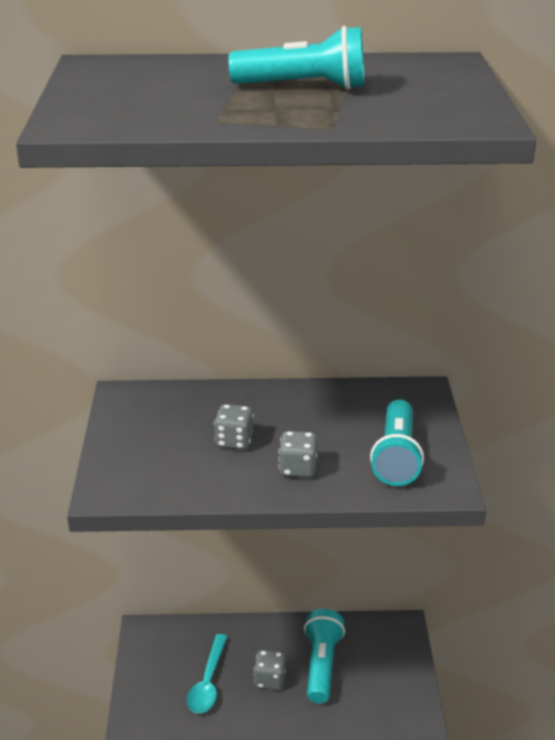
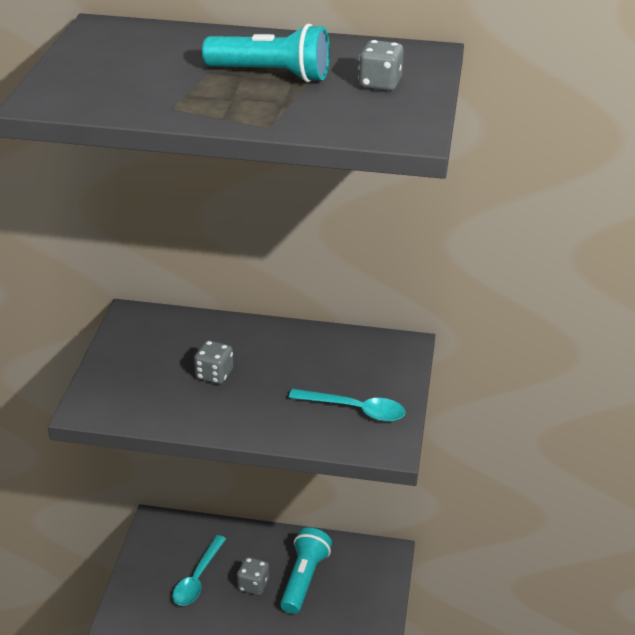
camera: 10 degrees right, 5 degrees up
grey dice [279,431,317,478] -> grey dice moved to [358,40,404,91]
turquoise flashlight [370,400,424,486] -> turquoise spoon [288,389,405,422]

